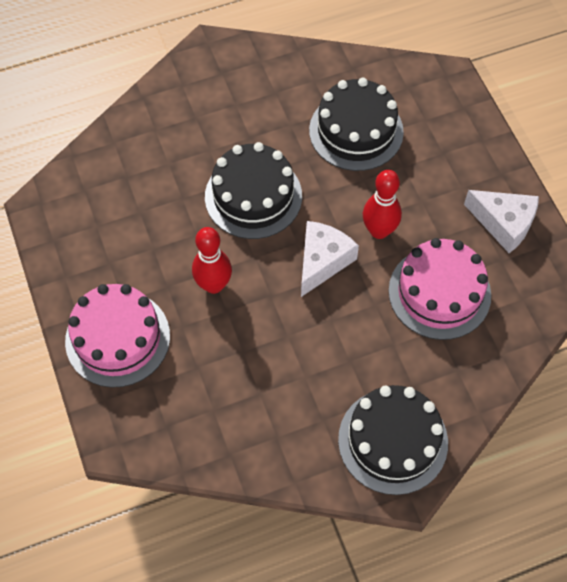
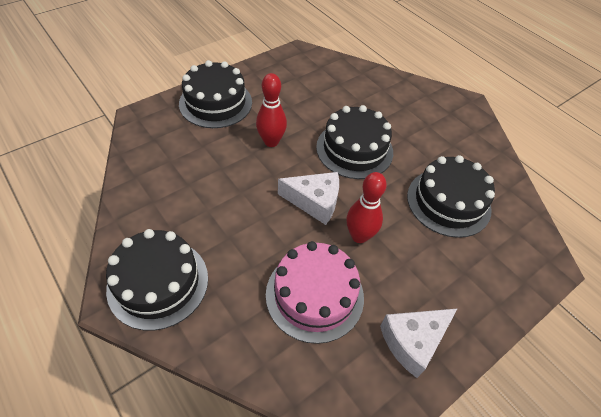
camera: 70 degrees right, 10 degrees down
pink cake [65,284,170,388] -> black cake [179,60,252,128]
white cheese [464,190,539,253] -> white cheese turned 45 degrees clockwise [380,308,458,378]

